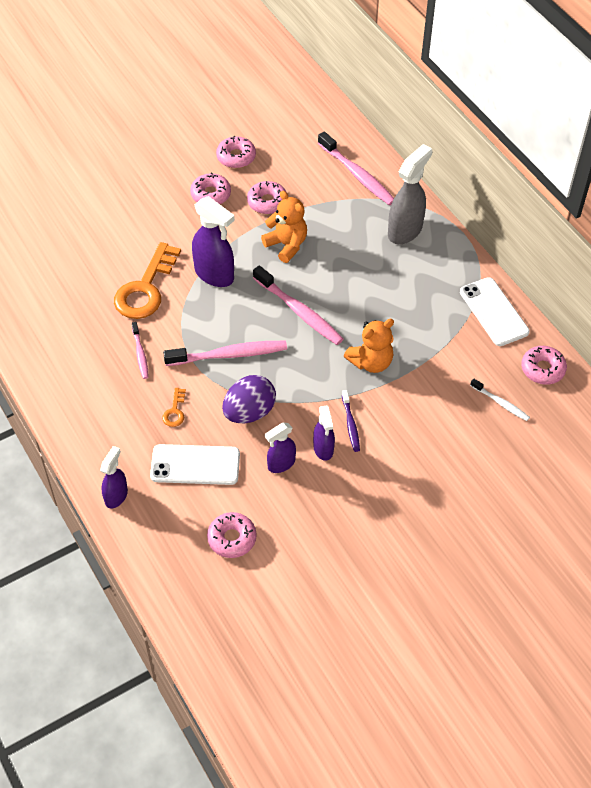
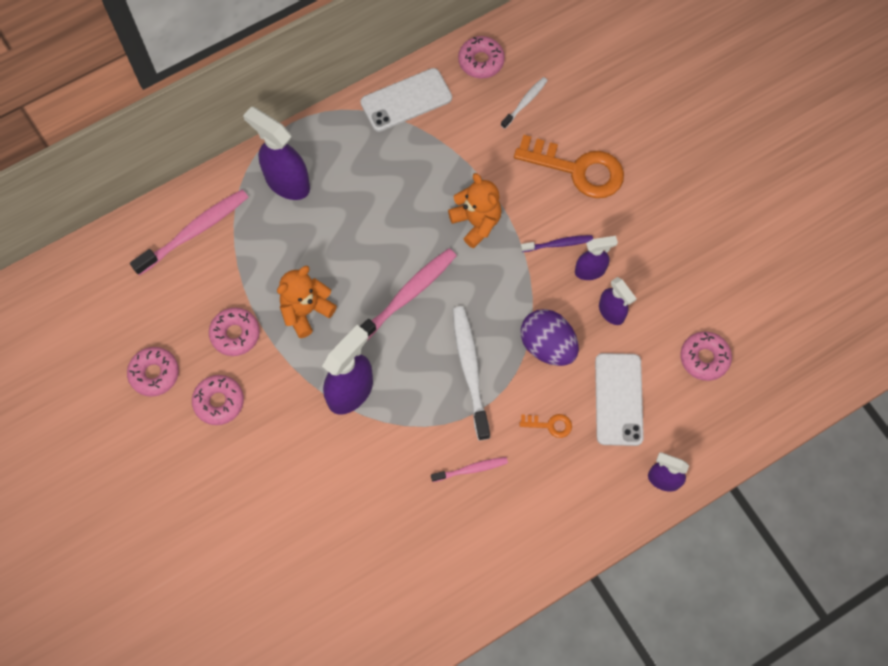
camera: 90 degrees left, 15 degrees up
orange key [114,242,181,319] -> orange key moved to [514,135,624,198]
pink toothbrush [163,341,287,366] -> white toothbrush [453,306,490,441]
grey spray bottle [388,144,432,244] -> purple spray bottle [243,106,310,200]

